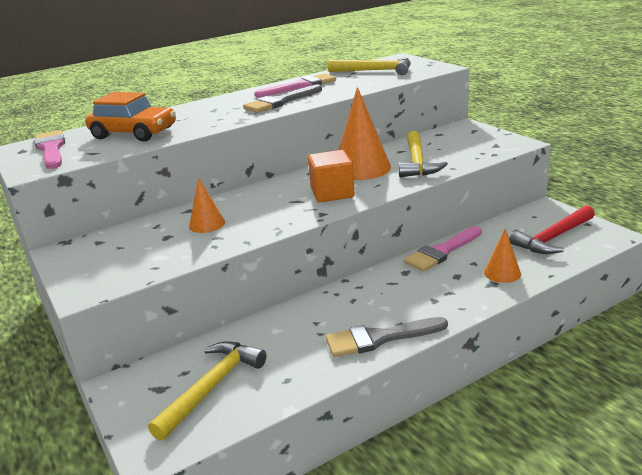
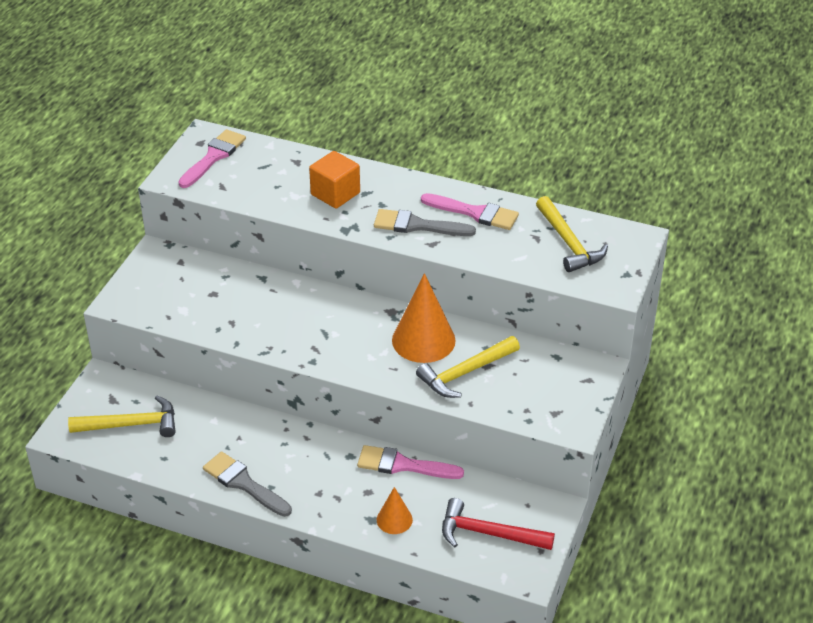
camera: 50 degrees right, 15 degrees up
orange car [85,92,176,142] -> none
orange cone [189,178,225,233] -> none
orange cube [308,150,355,202] -> orange cube moved to [309,151,360,209]

